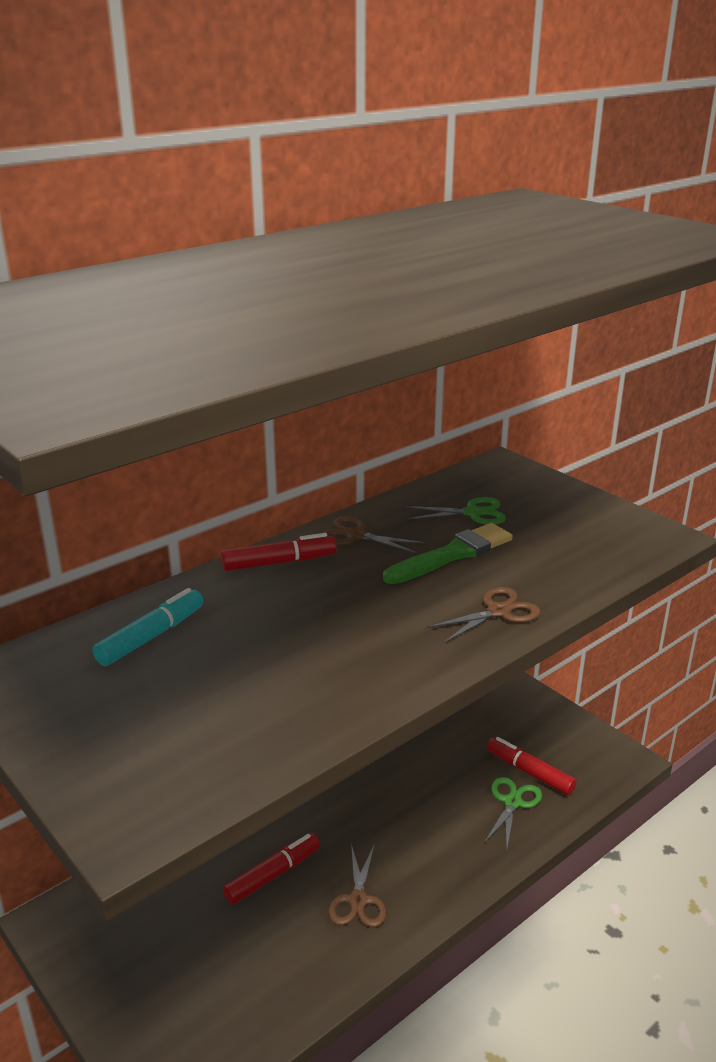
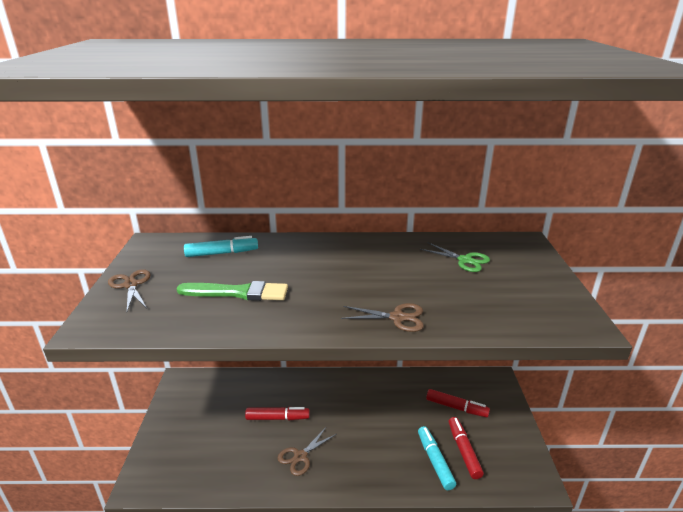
camera: 40 degrees right, 0 degrees up
red marker [221,533,337,571] -> red marker moved to [426,389,490,417]
brown scissors [322,516,426,554] -> brown scissors moved to [108,269,151,311]
green brush [383,523,513,584] -> green brush moved to [176,281,288,301]
green scissors [484,777,542,847] -> turquoise marker [418,426,456,490]

